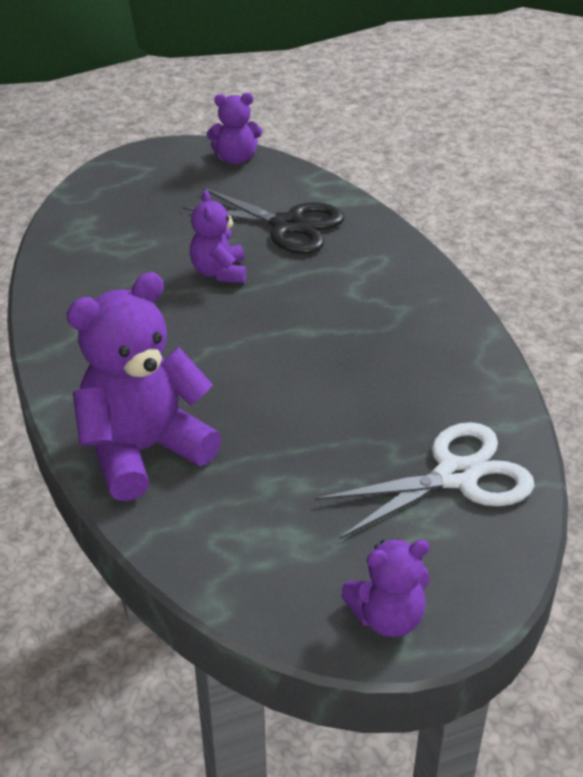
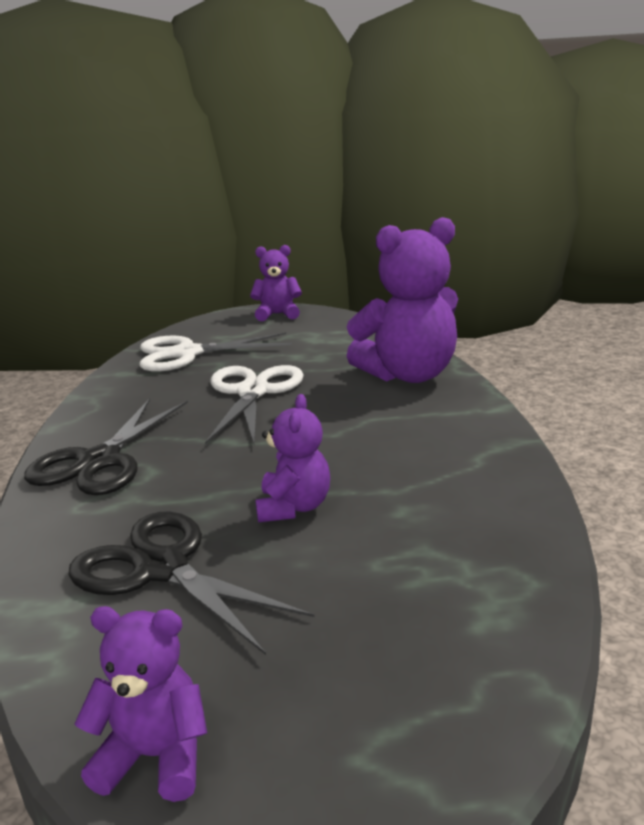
camera: 165 degrees left, 15 degrees down
none -> black scissors [24,398,188,495]
none -> white scissors [205,365,304,444]

